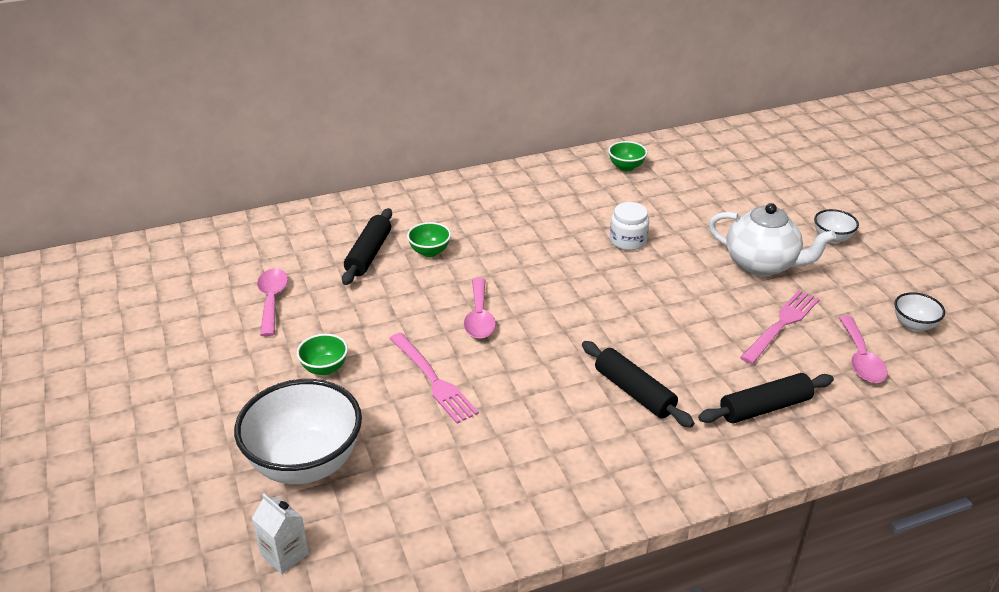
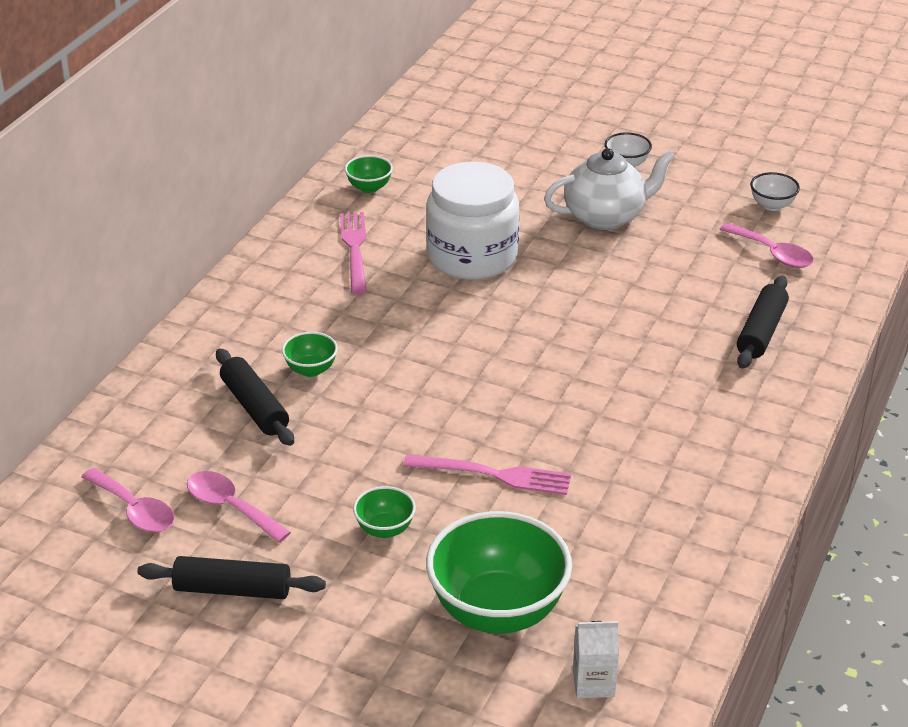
camera: 45 degrees left, 0 degrees up
white bowl [234,379,362,484] -> green bowl [426,511,572,634]
pink spoon [464,278,496,339] -> pink spoon moved to [82,468,175,532]
black rolling pin [582,341,694,428] -> black rolling pin moved to [137,556,326,599]
white jar [610,202,649,250] -> white jar [426,162,519,280], size x2.05
pink fork [740,290,820,364] -> pink fork moved to [340,212,367,295]

